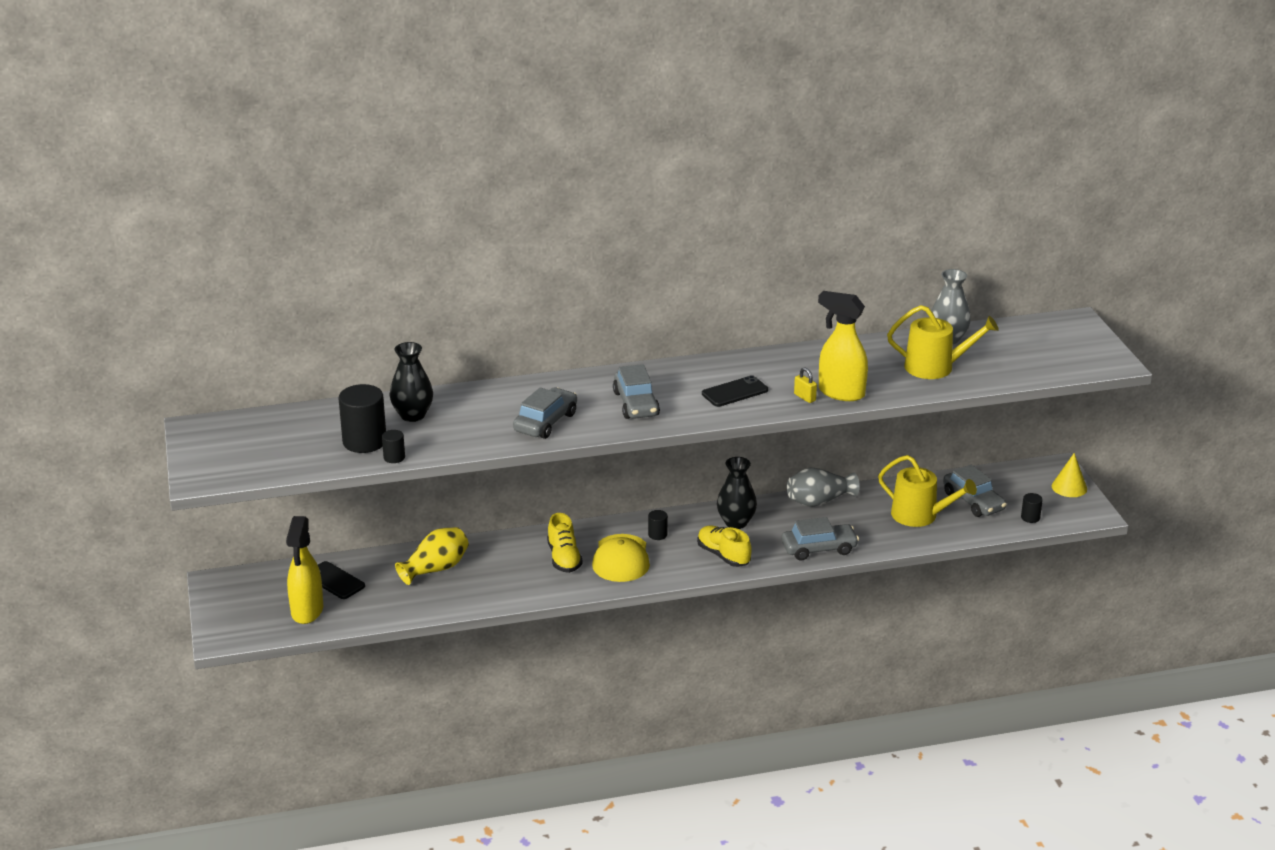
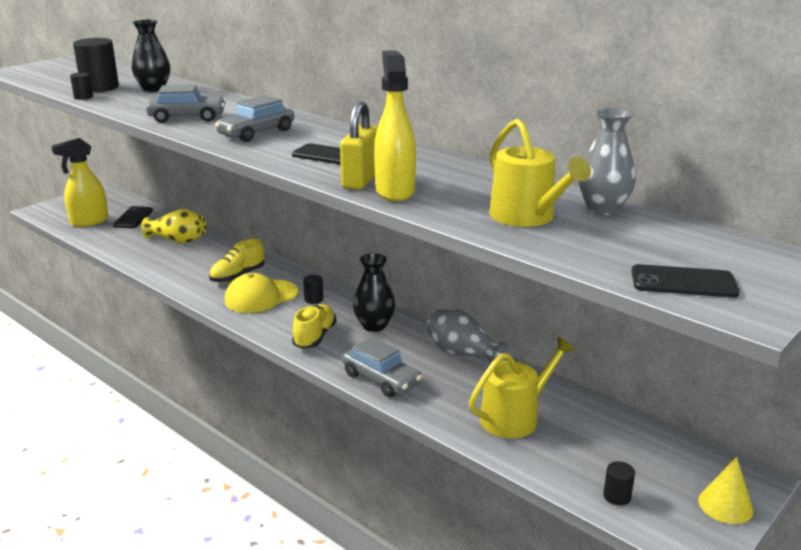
camera: 55 degrees right, 5 degrees down
yellow padlock [794,367,817,403] -> yellow padlock [340,101,378,190], size x1.97
yellow watering can [878,455,977,527] -> yellow watering can turned 120 degrees counterclockwise [469,337,575,438]
grey car [943,465,1007,517] -> none
none -> black phone [632,264,740,298]

